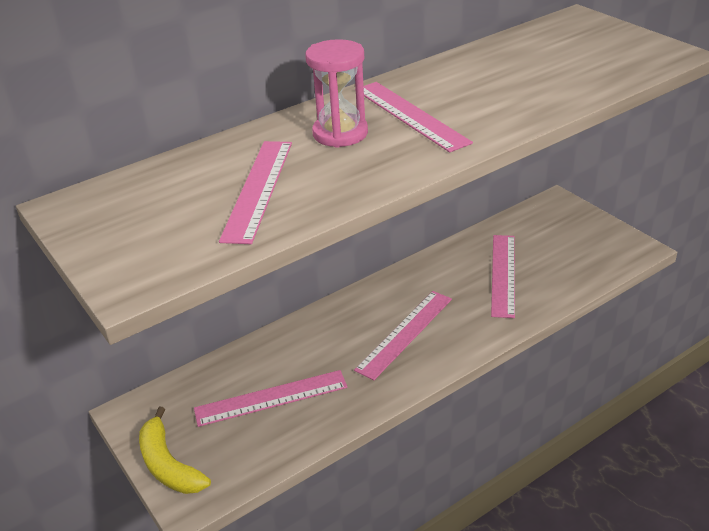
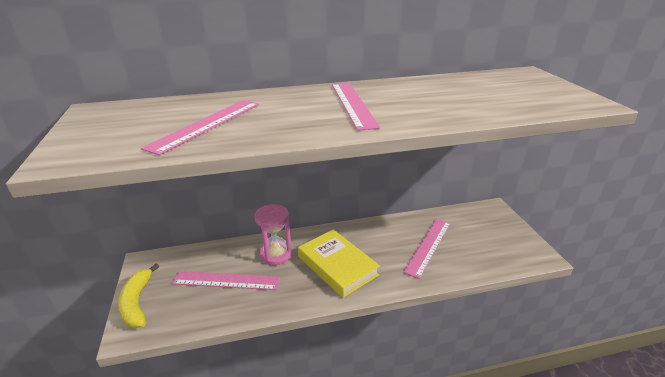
camera: 20 degrees right, 5 degrees down
pink hourglass [305,39,368,148] -> pink hourglass moved to [254,204,292,265]
pink ruler [354,291,452,380] -> yellow book [298,229,380,298]

